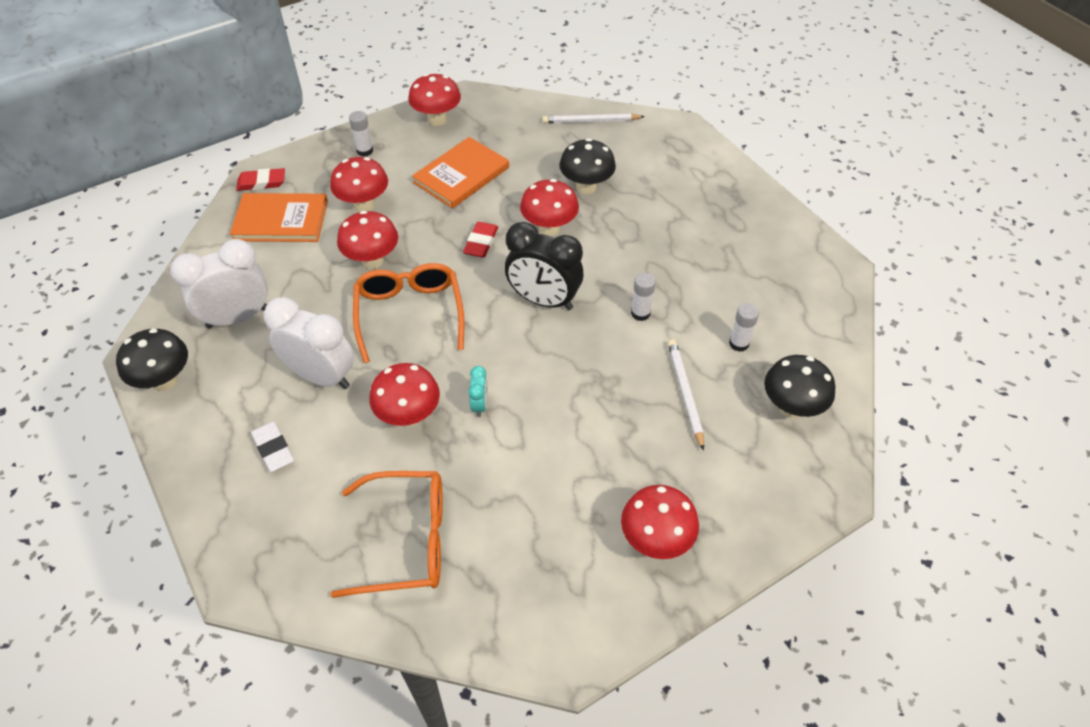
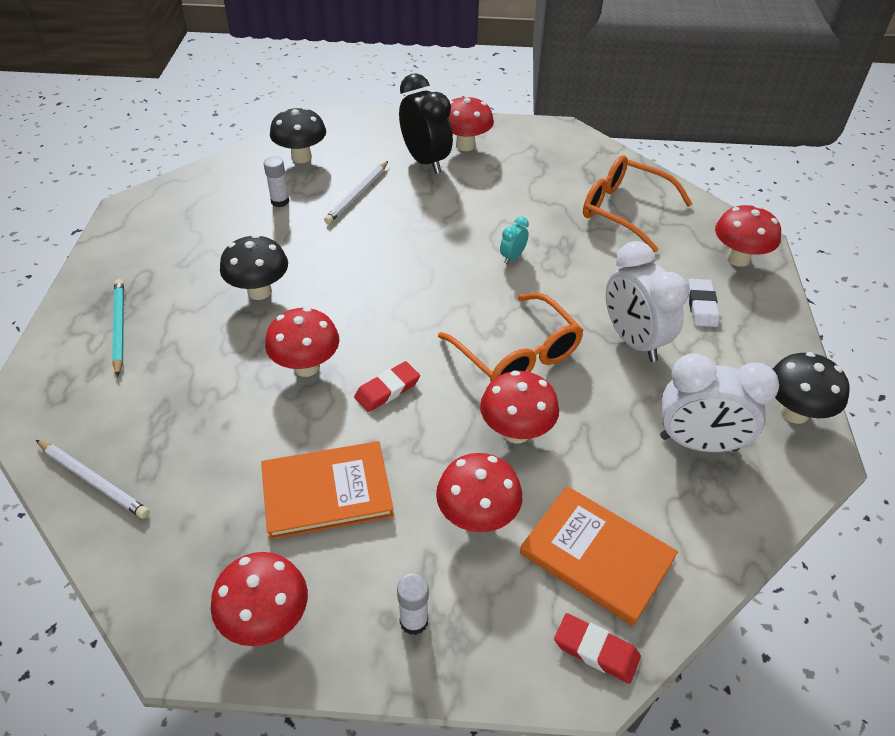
camera: 145 degrees left, 5 degrees down
orange glasses [353,263,464,363] -> orange glasses turned 60 degrees counterclockwise [438,293,584,382]
red mushroom [369,363,440,427] -> red mushroom moved to [715,205,781,267]
black clock [505,222,583,310] -> black clock moved to [399,73,453,174]
black mushroom [559,138,616,194] -> black mushroom moved to [220,234,288,300]
white glue stick [631,273,656,321] -> none
none -> turquoise pencil [112,279,124,377]

